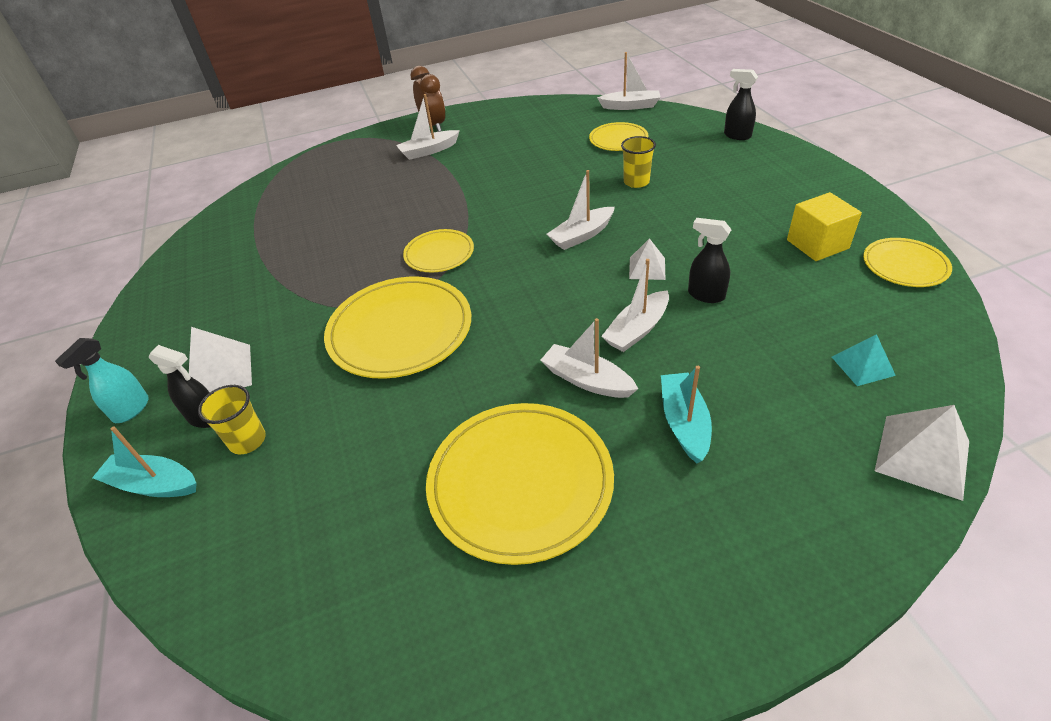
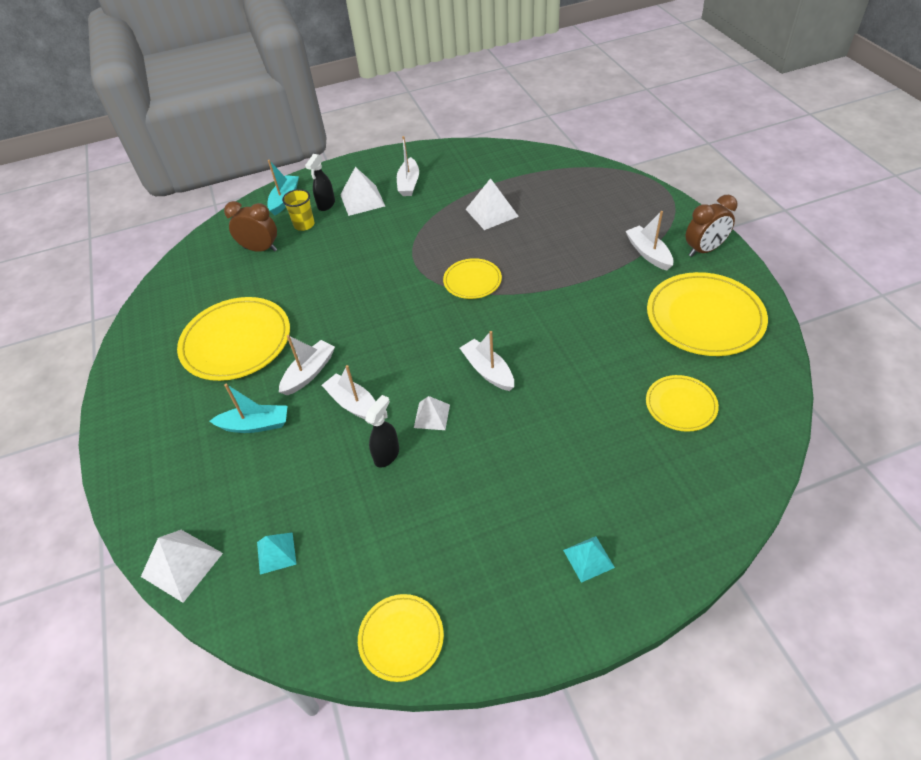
camera: 90 degrees right, 5 degrees up
turquoise spray bottle [55,338,149,423] -> none
yellow plate [324,277,471,379] -> yellow plate moved to [647,272,768,356]
white boat [597,52,661,110] -> white boat moved to [397,136,419,196]
yellow cup [621,136,656,188] -> none
black spray bottle [724,69,758,140] -> none
yellow cube [787,192,862,261] -> none
none -> brown clock [224,201,277,252]
none -> white pyramid [466,178,519,230]
none -> turquoise pyramid [563,536,615,583]

